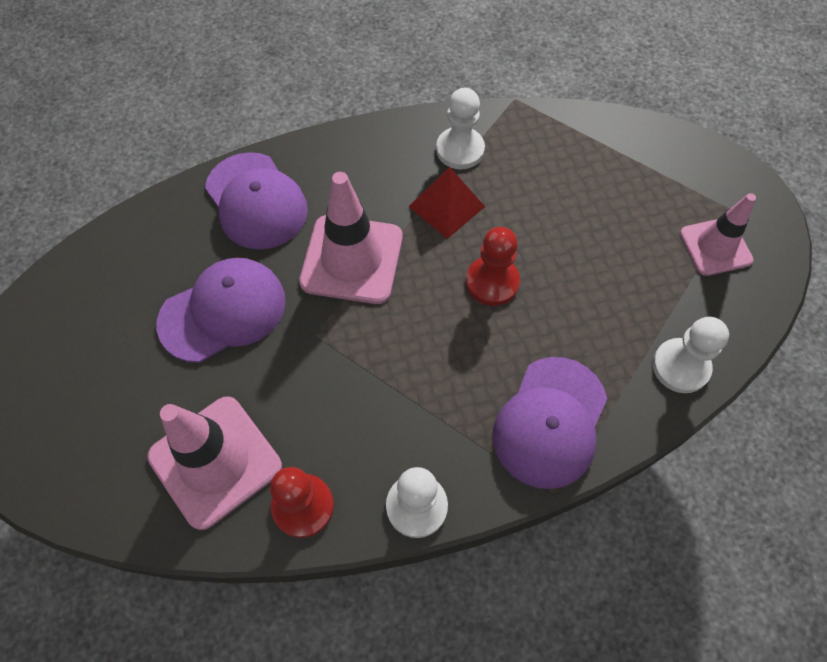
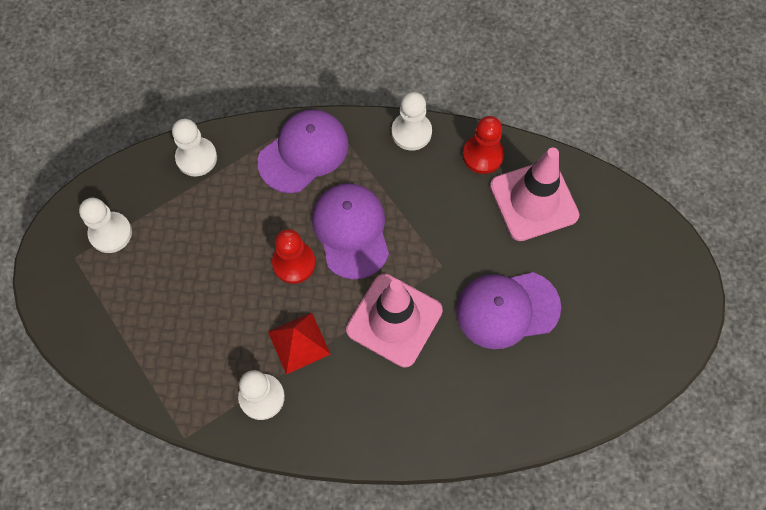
camera: 160 degrees left, 5 degrees up
purple cap [205,152,308,249] -> purple cap moved to [312,183,389,279]
pink traffic cone [680,193,756,276] -> white pawn [79,198,132,253]

